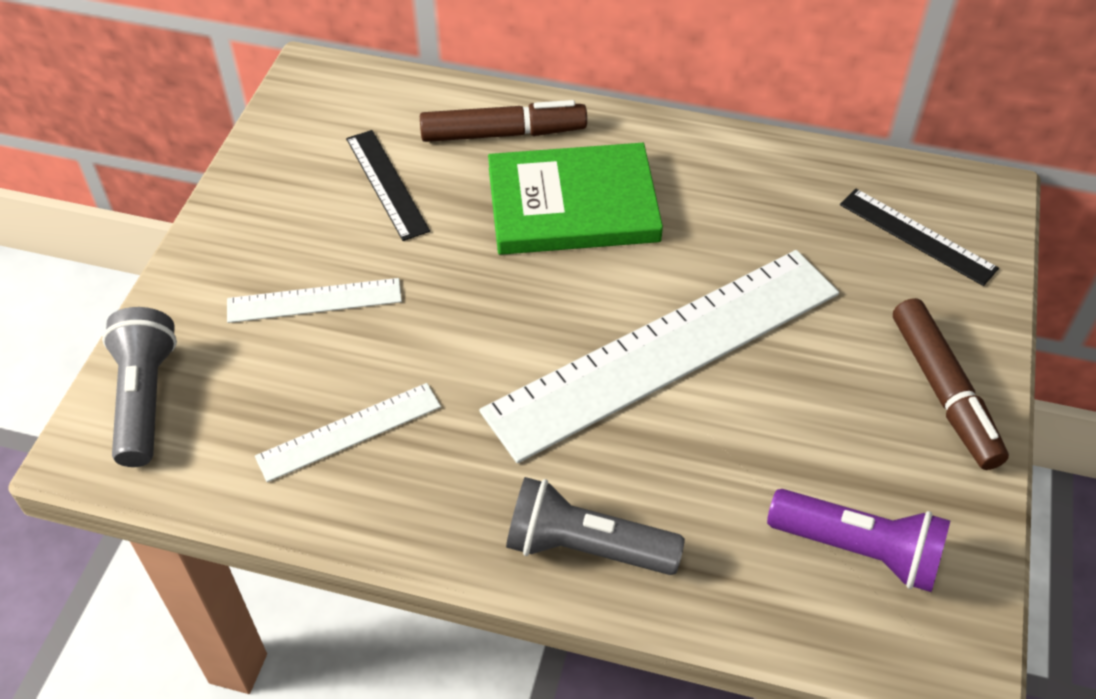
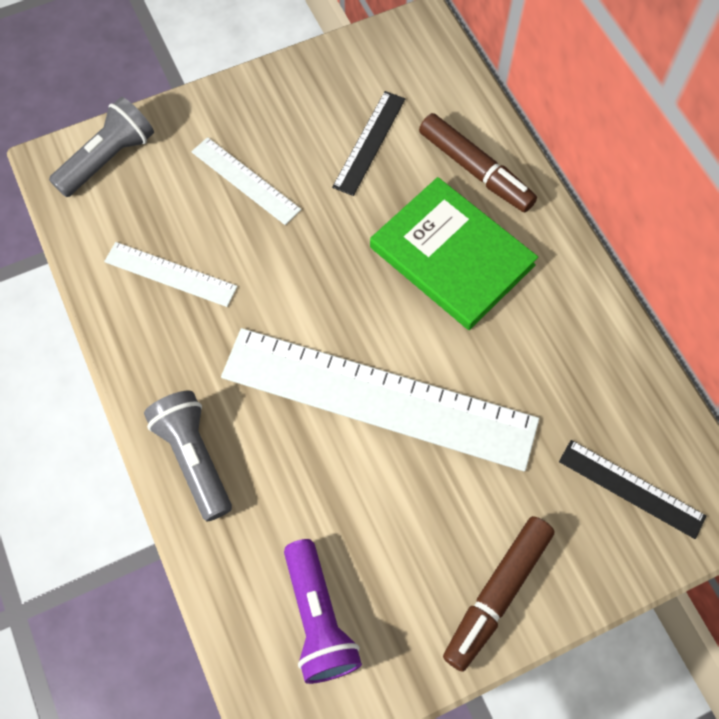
camera: 50 degrees right, 15 degrees up
black ruler [840,189,999,286] -> black ruler turned 60 degrees counterclockwise [559,440,707,539]

